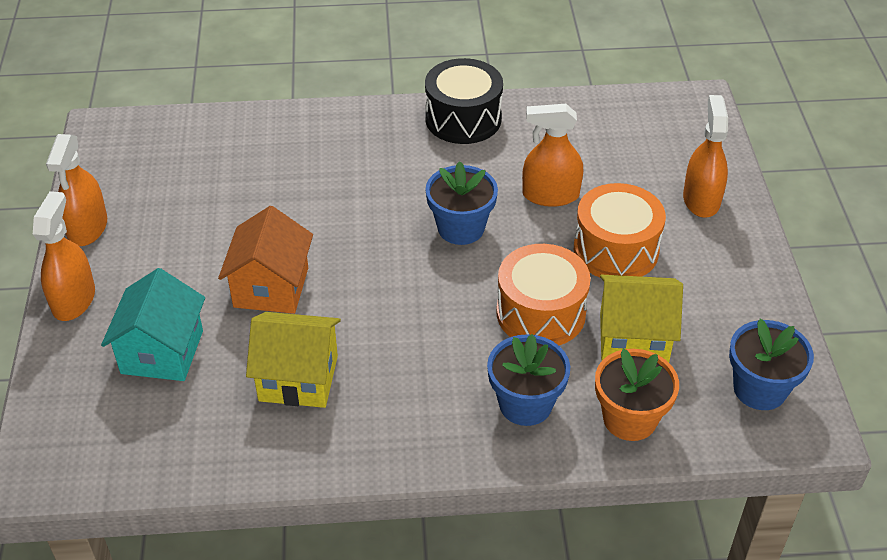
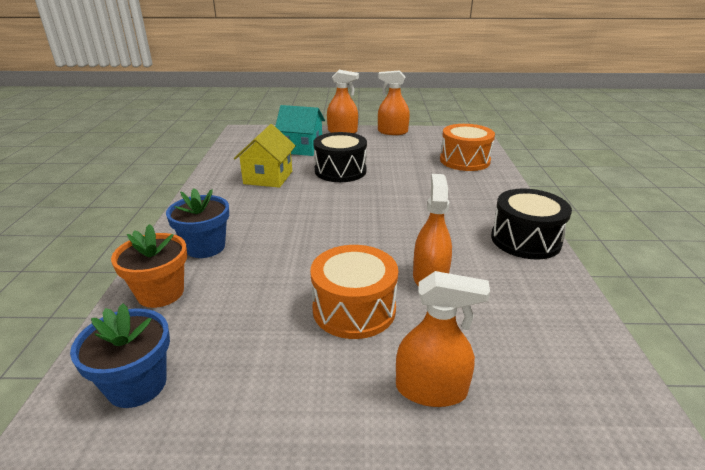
camera: 95 degrees right, 15 degrees down
orange house [218,206,313,314] -> black drum [313,132,367,182]
blue flower pot [425,161,498,245] -> none
orange drum [496,244,591,345] -> orange drum moved to [440,124,495,171]
yellow house [600,275,683,362] -> none

